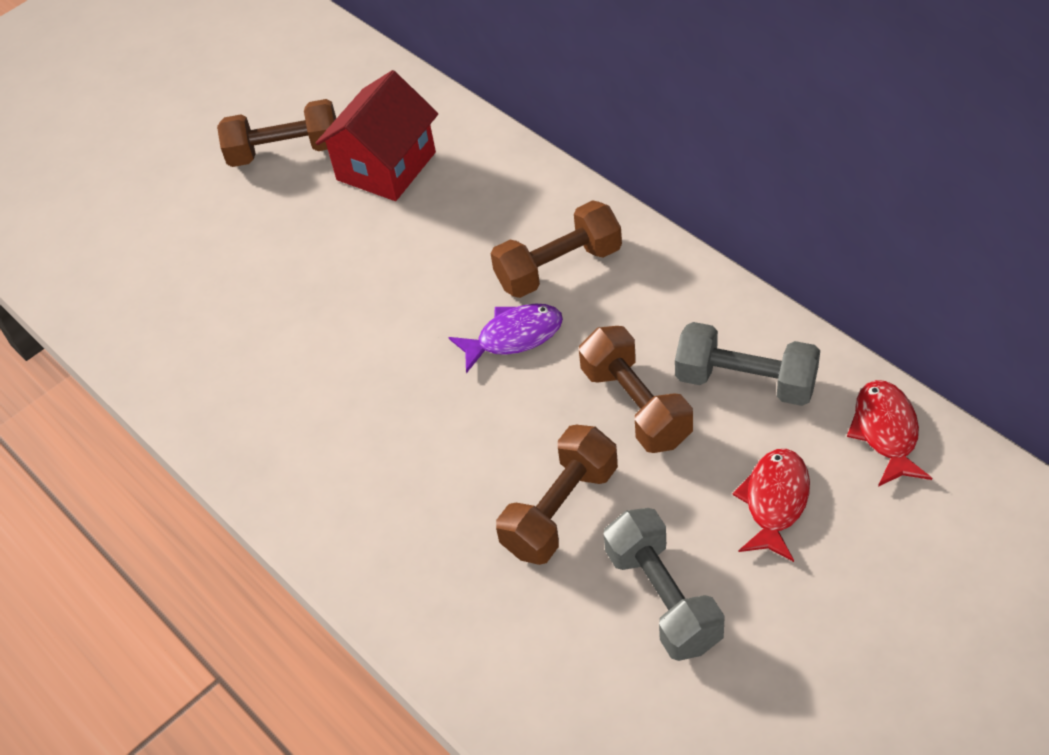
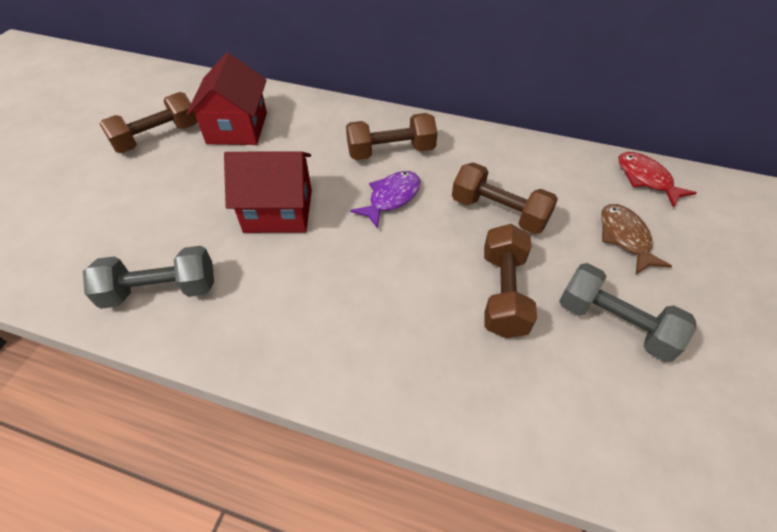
camera: 35 degrees left, 0 degrees up
brown dumbbell [491,200,622,298] -> brown dumbbell turned 45 degrees clockwise [346,113,437,160]
grey dumbbell [675,322,820,406] -> grey dumbbell moved to [83,246,214,309]
red fish [732,449,810,562] -> brown fish [601,204,672,274]
none -> red house [224,151,312,233]

